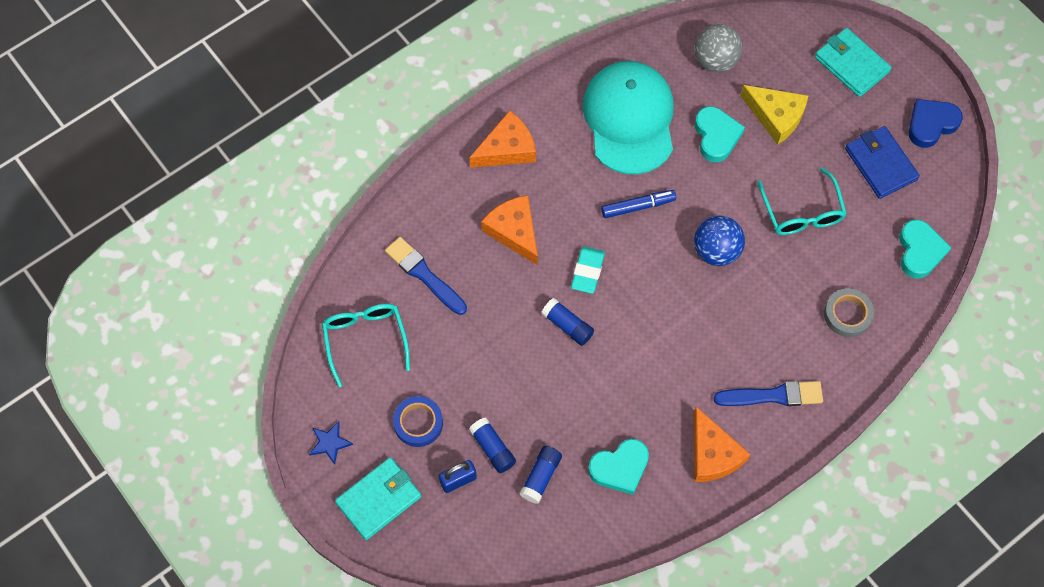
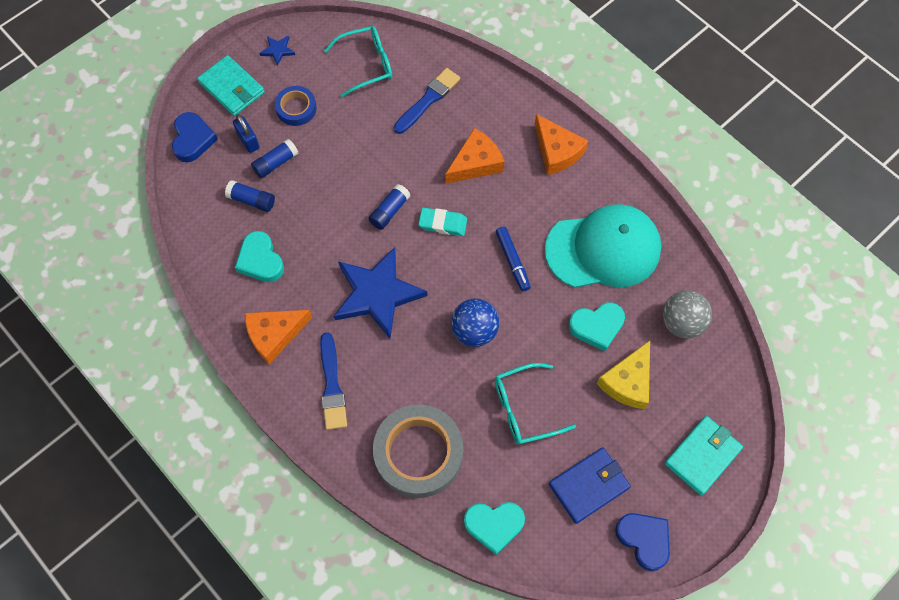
camera: 85 degrees right, 0 degrees up
grey tape [824,288,874,337] -> grey tape [373,404,463,498], size x1.90
none -> blue heart [172,112,218,162]
none -> blue star [334,247,427,339]

